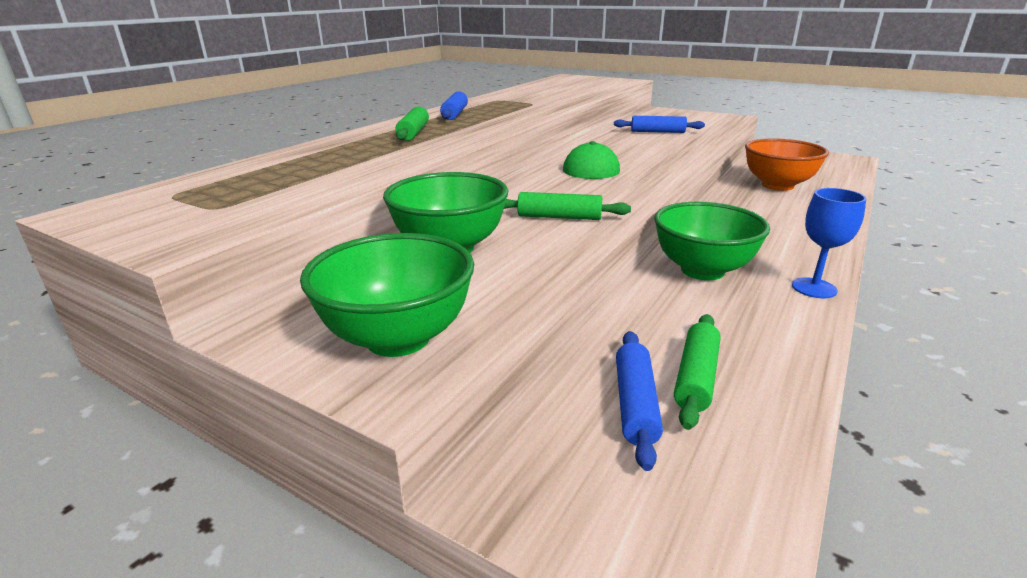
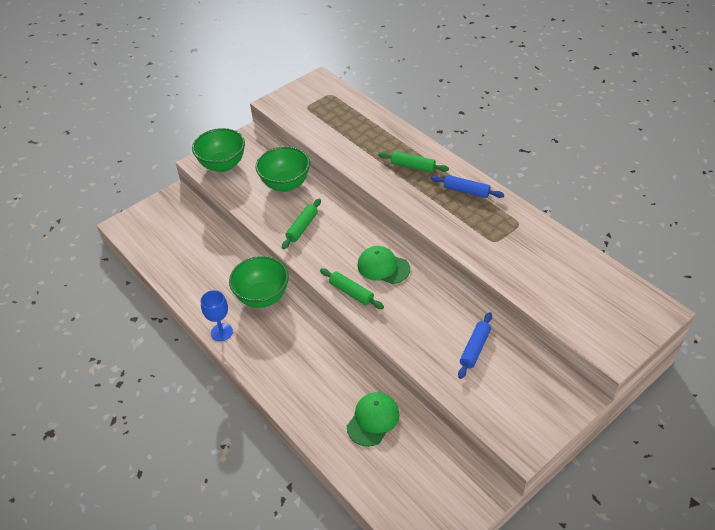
camera: 110 degrees right, 20 degrees up
blue rolling pin [616,331,663,471] -> none
green rolling pin [674,314,721,430] -> green rolling pin moved to [320,268,384,309]
orange bowl [745,138,829,191] -> green cap [347,392,399,447]

